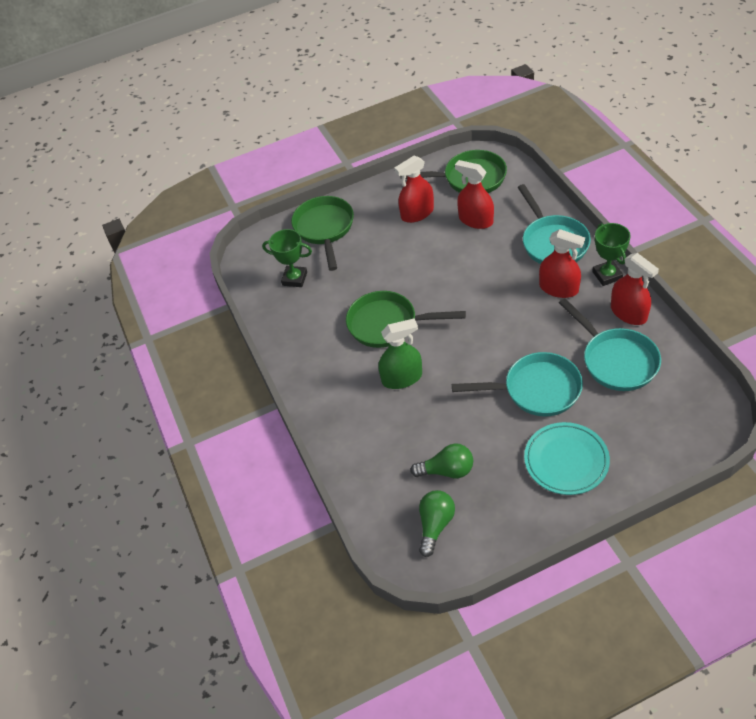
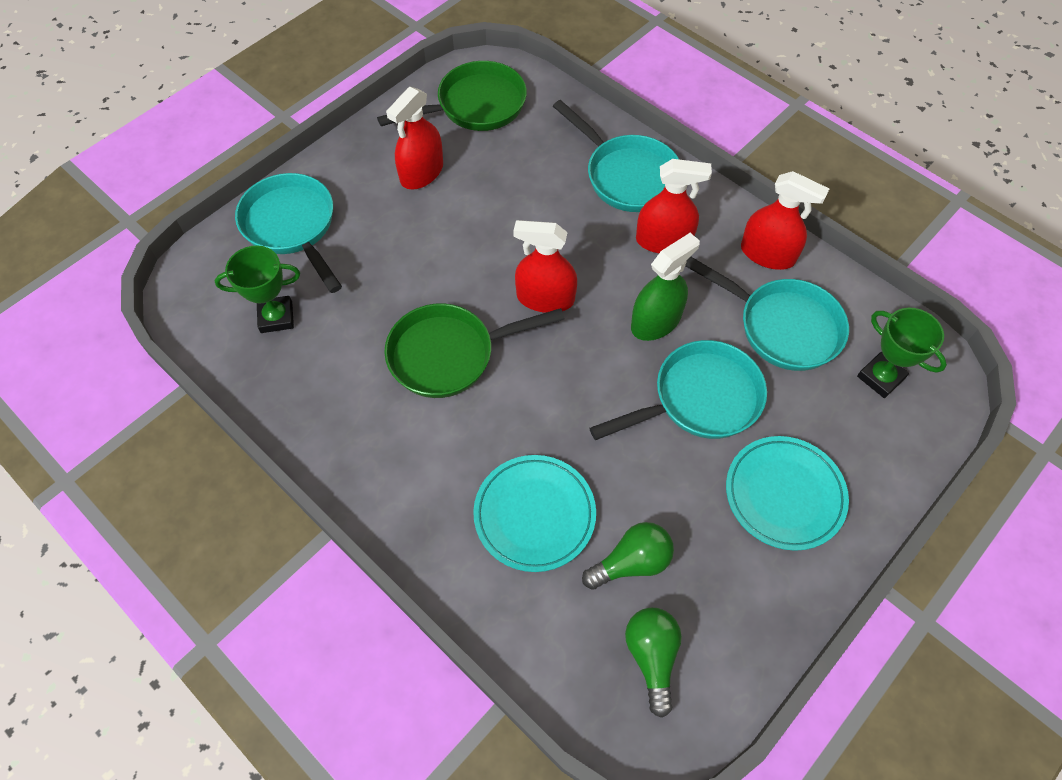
camera: 30 degrees left, 10 degrees up
green pan [291,196,354,271] -> turquoise pan [235,173,342,293]
green spray bottle [378,318,422,389] -> green spray bottle moved to [631,233,700,341]
red spray bottle [455,160,494,229] -> red spray bottle moved to [513,220,577,313]
green trophy [592,223,631,286] -> green trophy moved to [857,308,947,398]
none -> turquoise plate [473,455,596,572]

